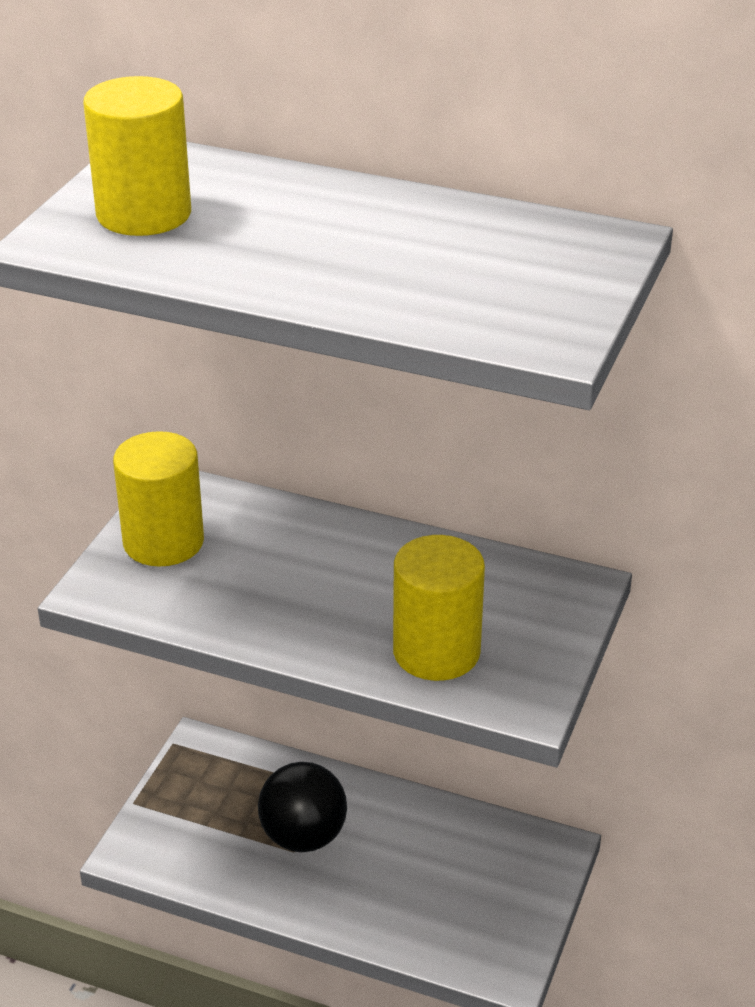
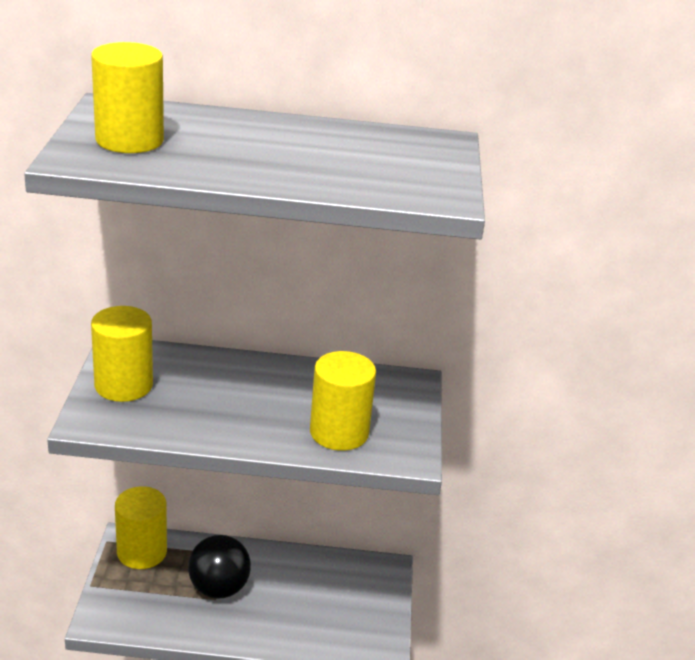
camera: 20 degrees left, 5 degrees down
none -> yellow cylinder [115,486,167,569]

